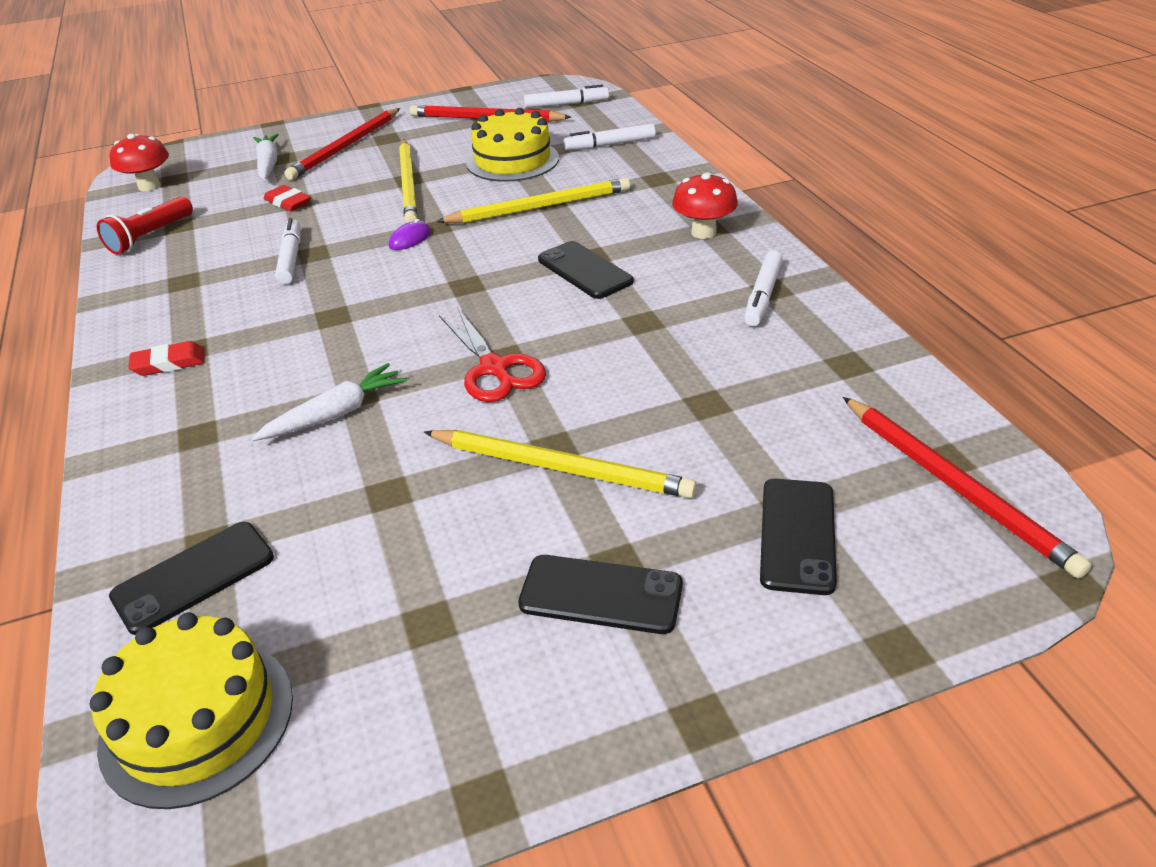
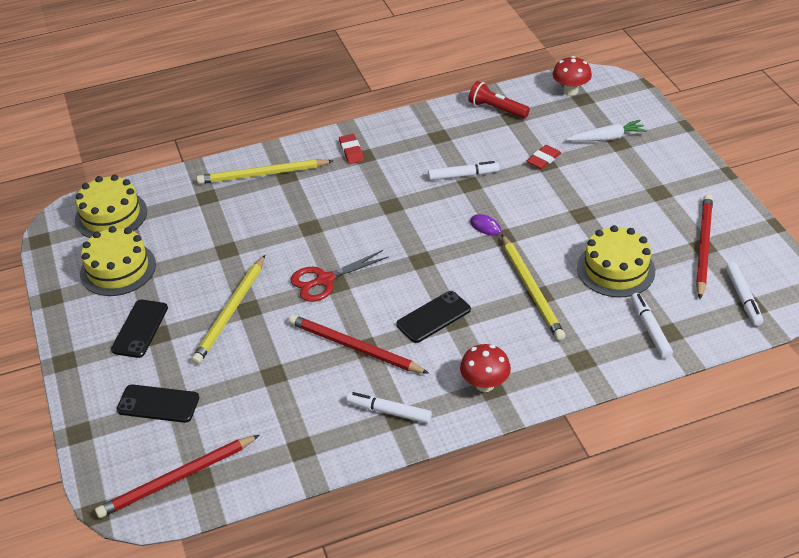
camera: 90 degrees right, 5 degrees up
black phone [109,522,274,635] -> none
white carrot [251,363,407,441] -> none
red pencil [284,108,400,180] -> red pencil moved to [288,315,429,374]
yellow pencil [399,140,417,223] -> yellow pencil moved to [197,159,333,184]
none -> yellow cake [80,226,156,296]

